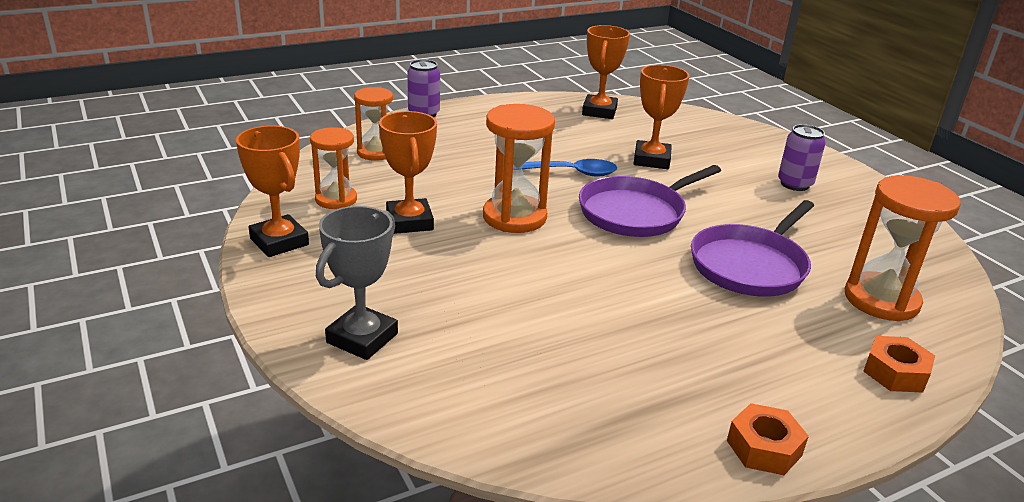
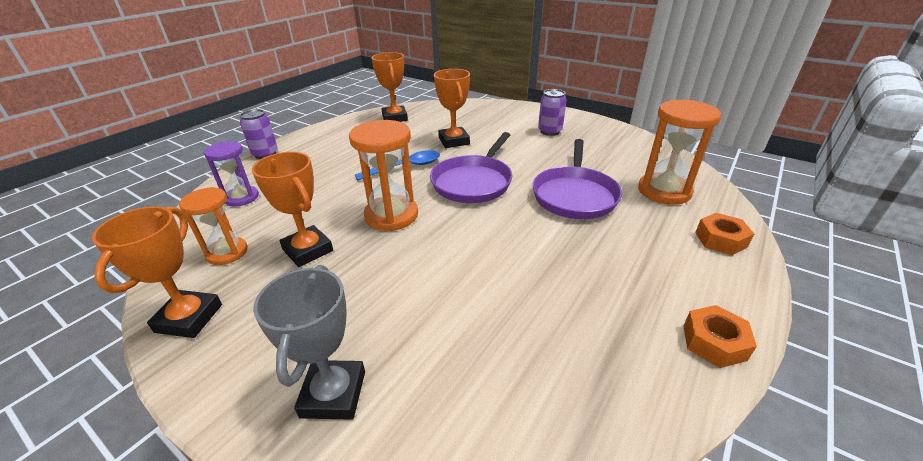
camera: 25 degrees left, 5 degrees up
orange trophy [236,126,309,257] -> orange trophy turned 75 degrees clockwise [92,206,222,338]
orange hourglass [354,87,393,161] -> purple hourglass [204,141,259,207]

